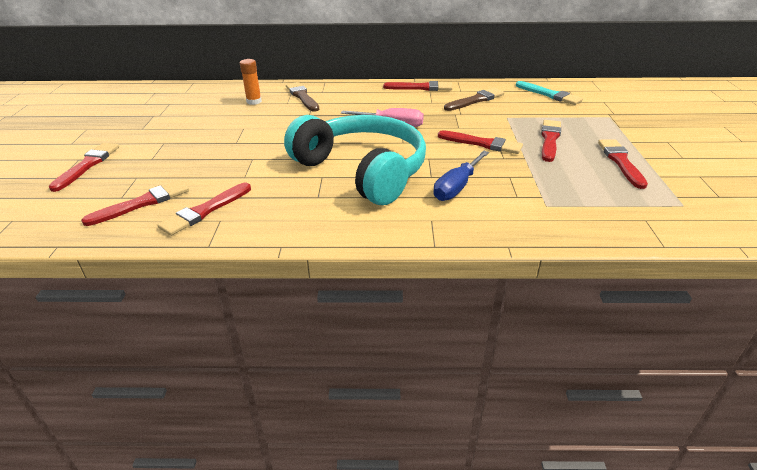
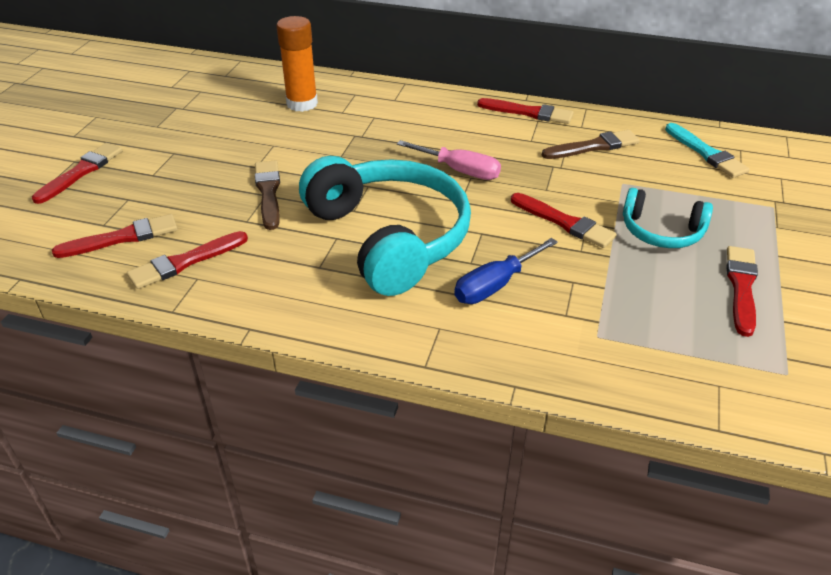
camera: 15 degrees right, 5 degrees up
orange glue stick [240,59,262,105] -> orange glue stick [276,16,318,112], size x1.59
brown brush [286,82,319,112] -> brown brush moved to [255,161,280,230]
red brush [541,120,561,162] -> turquoise headphones [623,188,713,248]

